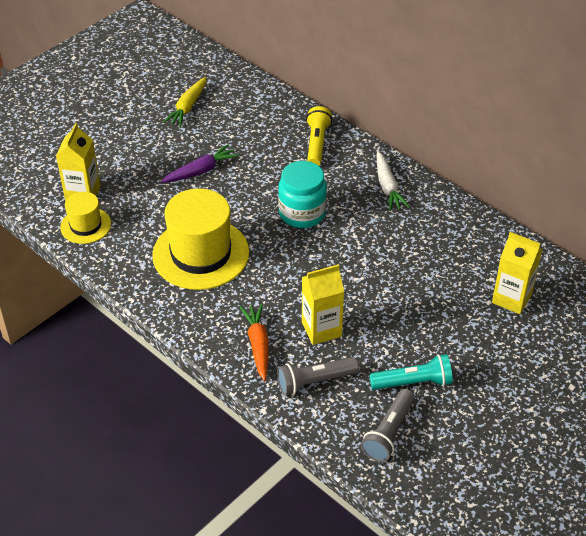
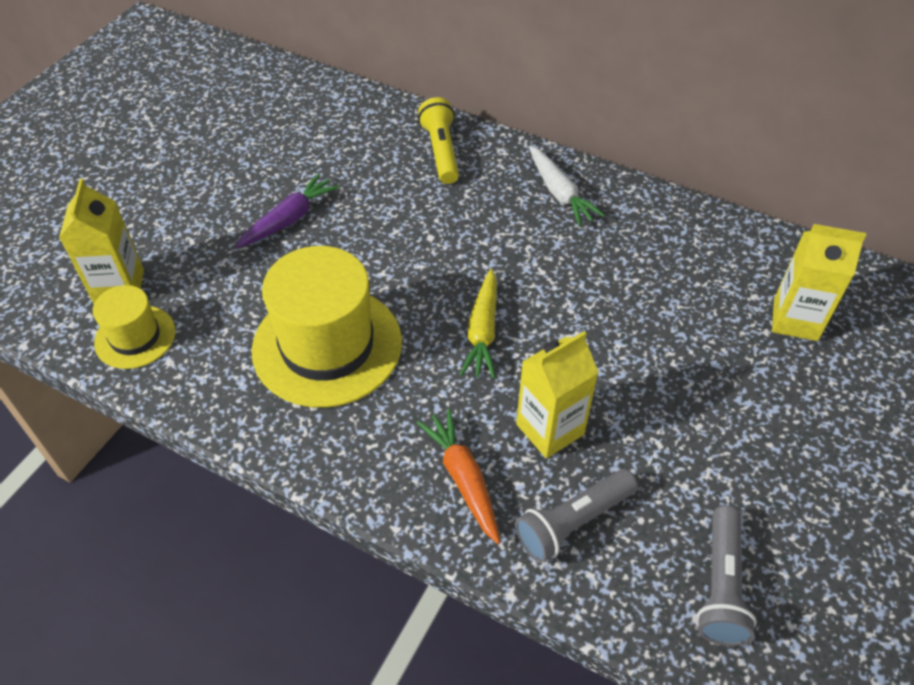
camera: 15 degrees left, 5 degrees up
yellow carrot [163,77,206,127] -> yellow carrot moved to [460,269,497,379]
turquoise jar [278,161,327,228] -> none
turquoise flashlight [369,354,453,390] -> none

